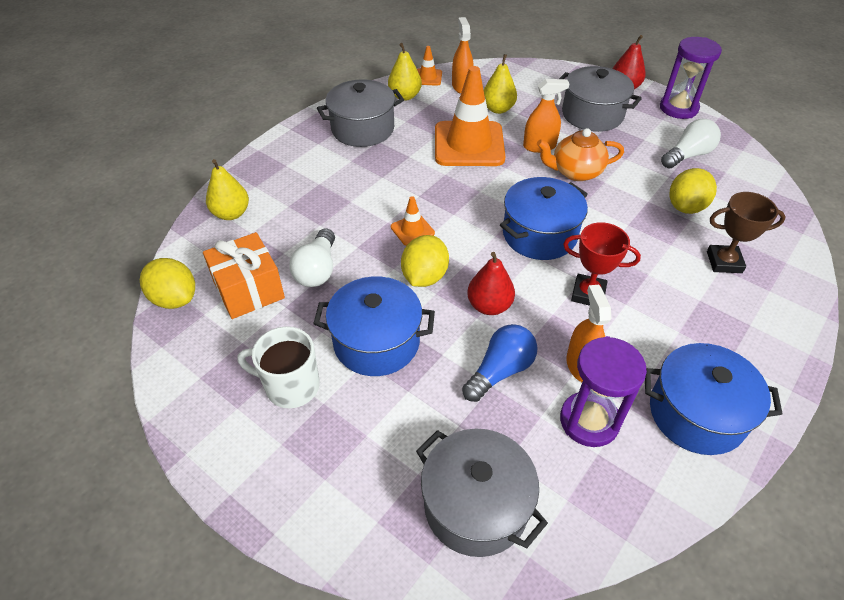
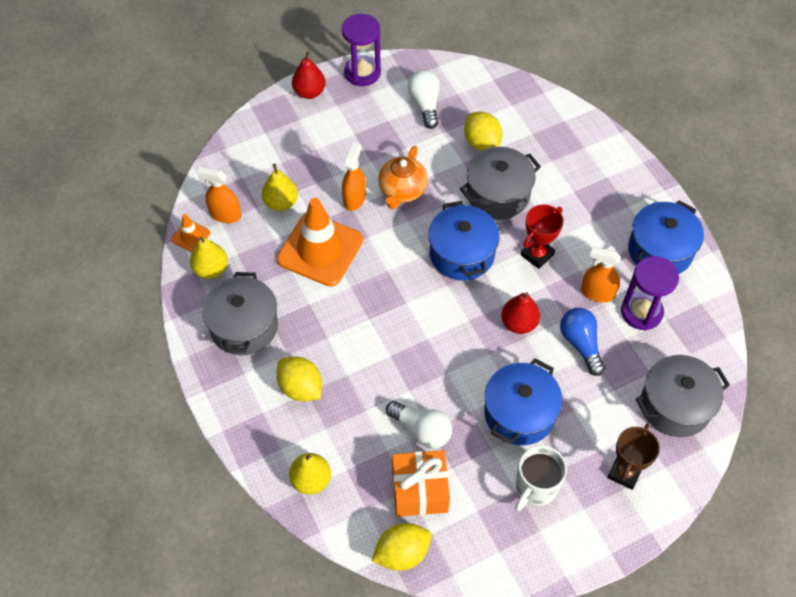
camera: 65 degrees left, 10 degrees up
orange traffic cone [391,196,435,246] -> none
yellow lemon [401,235,449,287] -> yellow lemon moved to [276,356,322,401]
grey pot [559,66,642,132] -> grey pot moved to [460,147,541,220]
brown trophy [707,192,786,273] -> brown trophy moved to [607,423,660,490]

